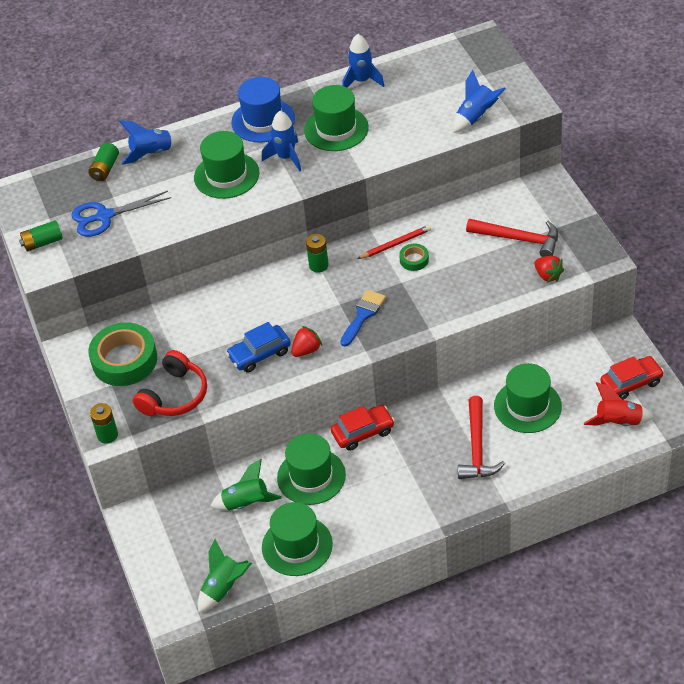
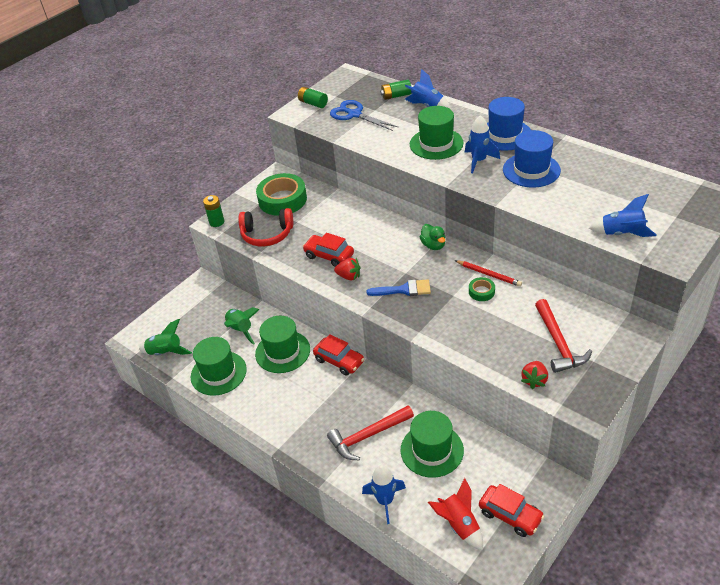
camera: 60 degrees right, 5 degrees down
blue car [226,322,291,373] -> red car [302,233,354,267]
green hat [304,85,369,151] -> blue hat [503,130,561,188]
green battery [306,234,329,273] -> green duck [420,224,445,250]
blue rocket [342,34,385,88] -> blue rocket moved to [362,465,406,524]

